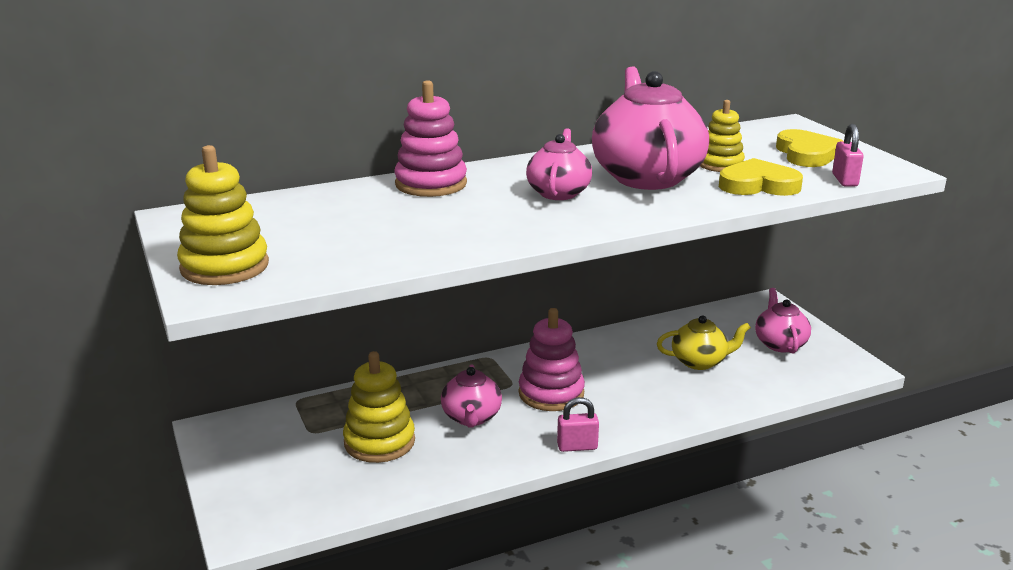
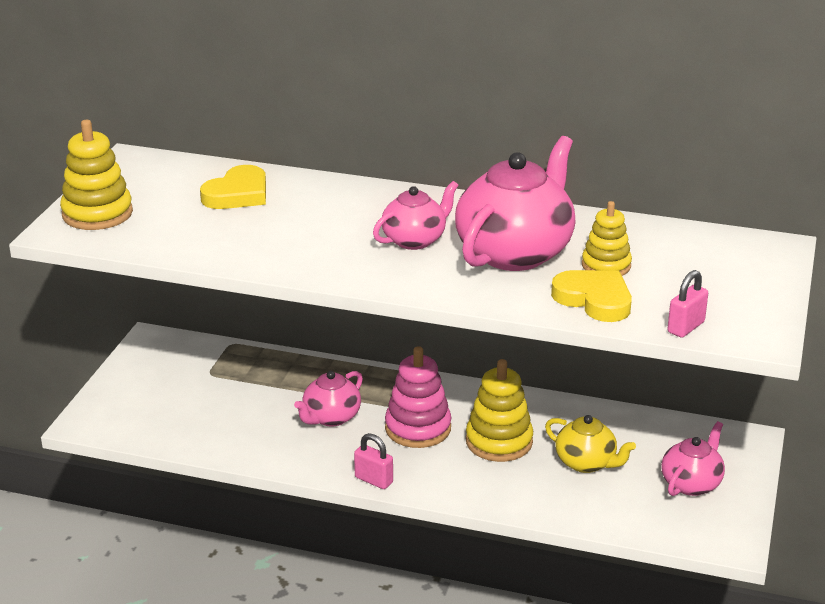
camera: 40 degrees right, 5 degrees up
yellow stacking toy [343,351,415,463] -> yellow stacking toy moved to [466,359,533,462]
pink stacking toy [394,80,467,197] -> none
yellow heart [776,129,844,167] -> yellow heart moved to [200,165,266,209]

